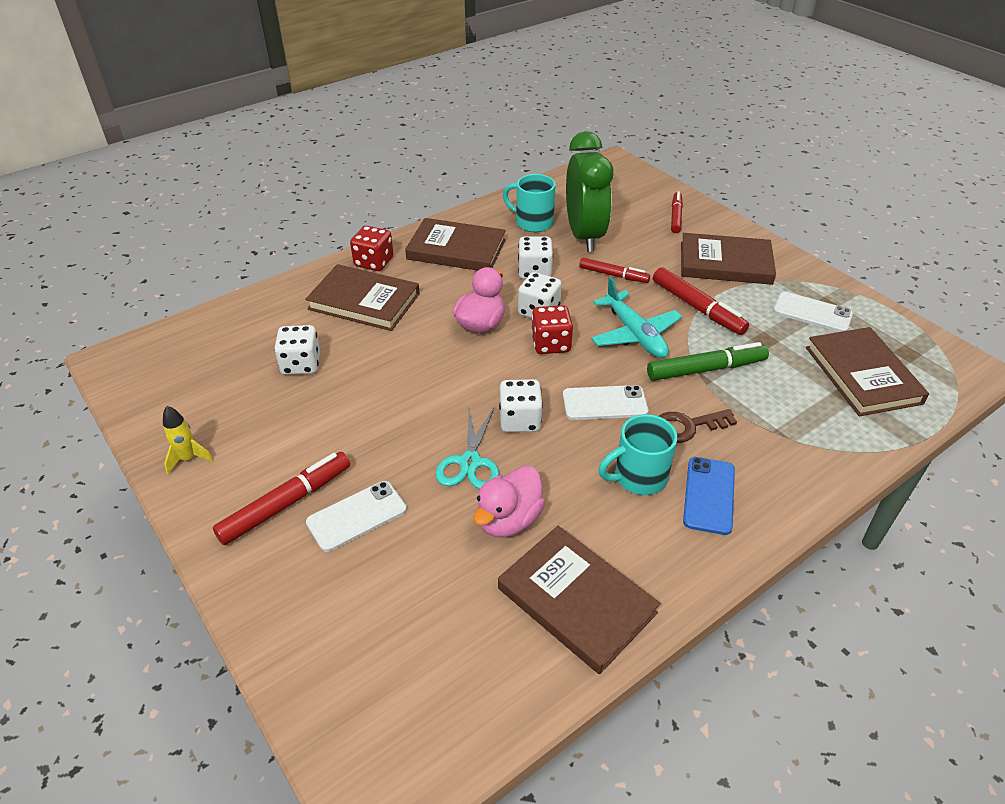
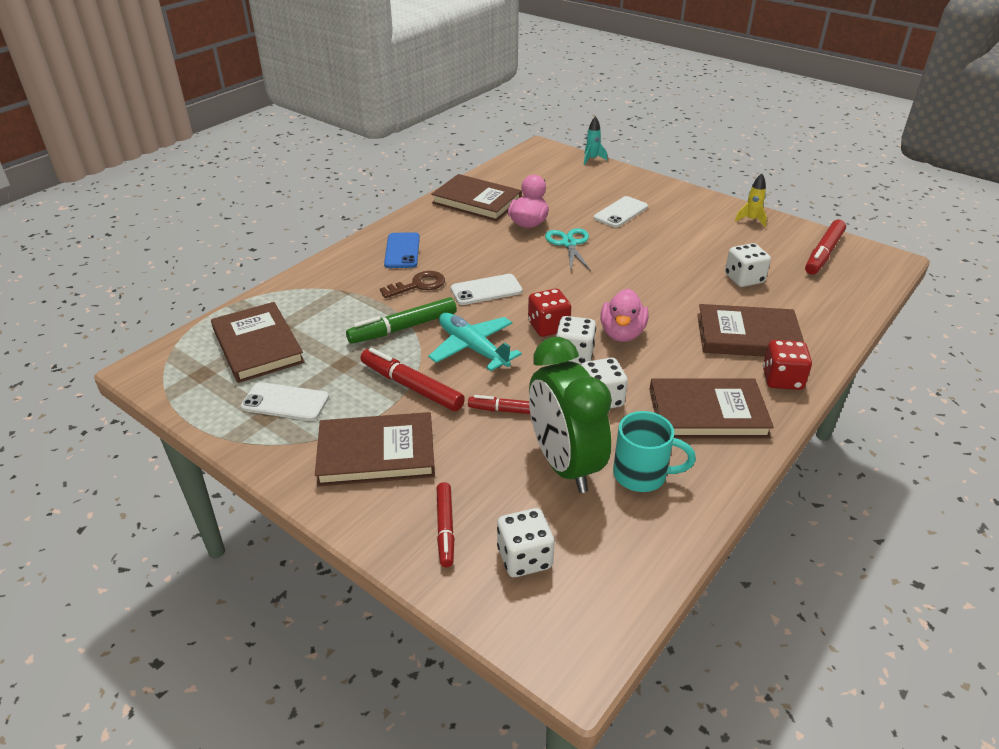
camera: 165 degrees right, 5 degrees down
red marker [213,452,350,545] -> red marker moved to [805,220,846,275]
white dice [499,379,543,432] -> white dice moved to [497,508,555,577]
turquoise mug [598,414,677,495] -> none
none -> turquoise rocket [583,116,607,165]

